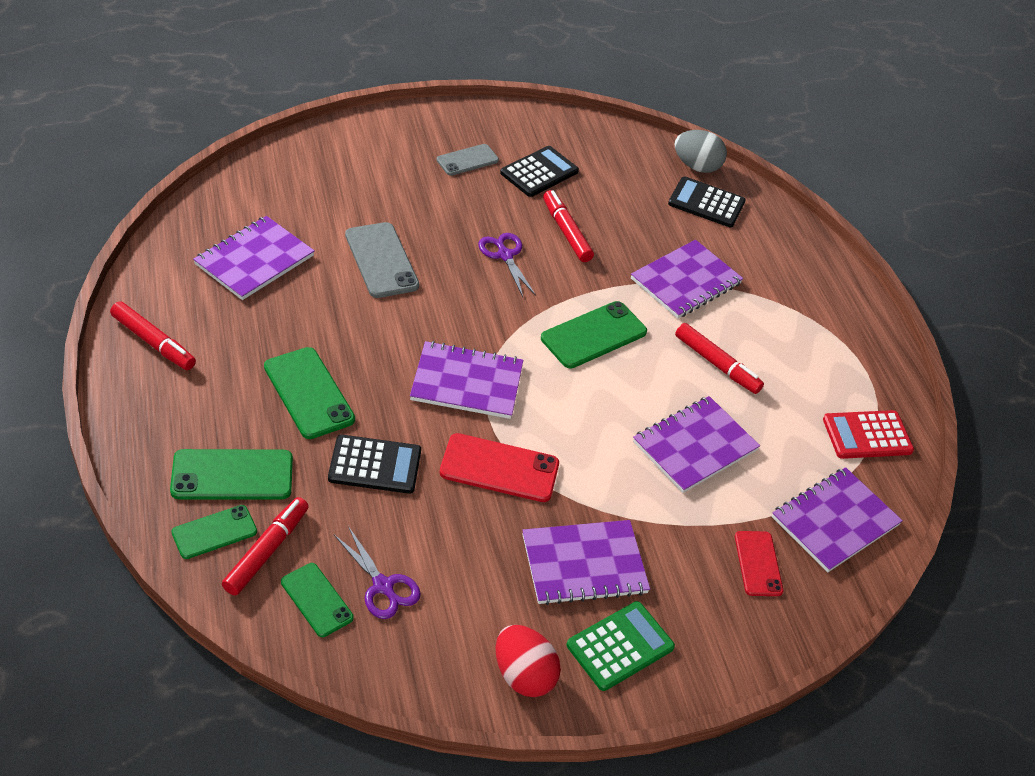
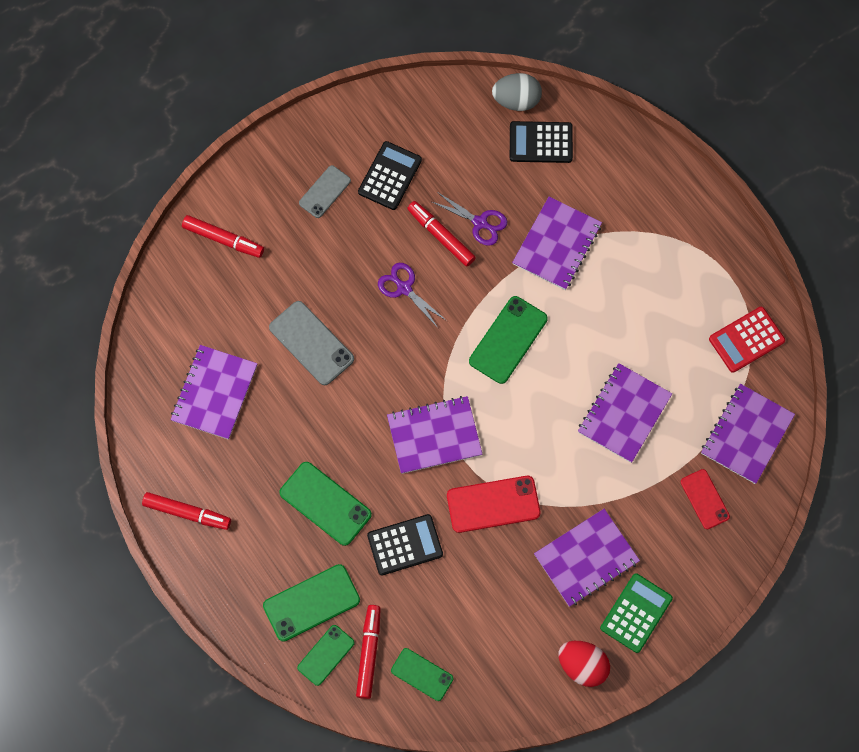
camera: 15 degrees left, 25 degrees up
purple scissors [334,526,421,619] -> purple scissors moved to [432,192,508,246]
red marker [675,323,764,394] -> red marker moved to [182,215,264,258]

